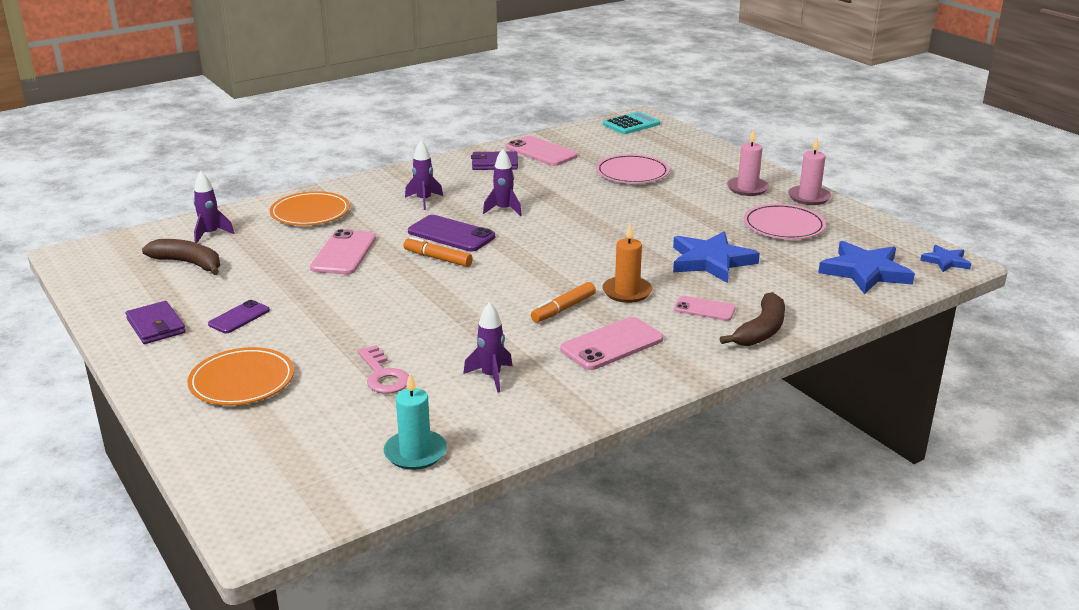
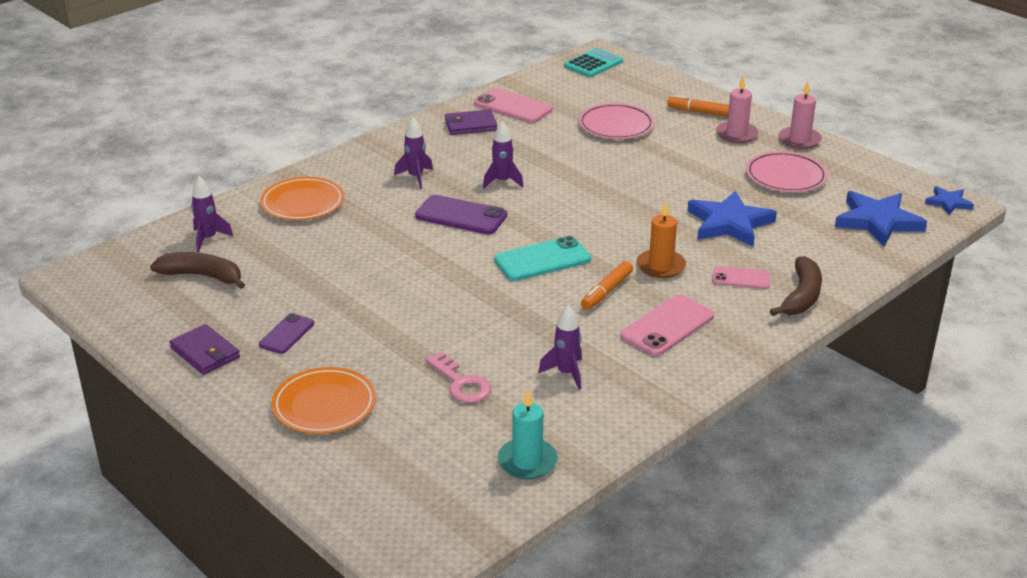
camera: 10 degrees left, 5 degrees up
pink phone [310,229,376,275] -> none
orange marker [403,237,473,267] -> orange marker moved to [667,95,729,117]
none -> turquoise phone [494,236,591,281]

